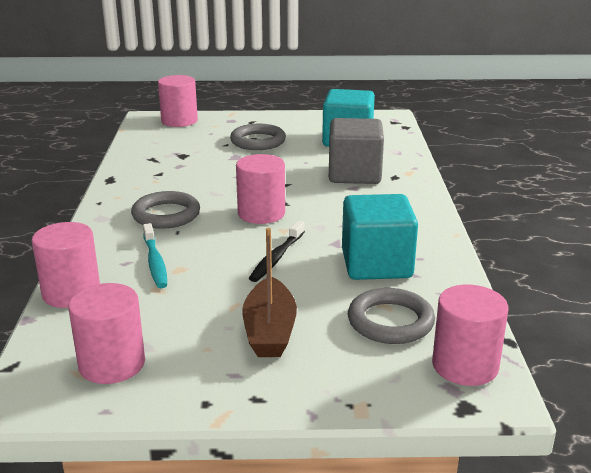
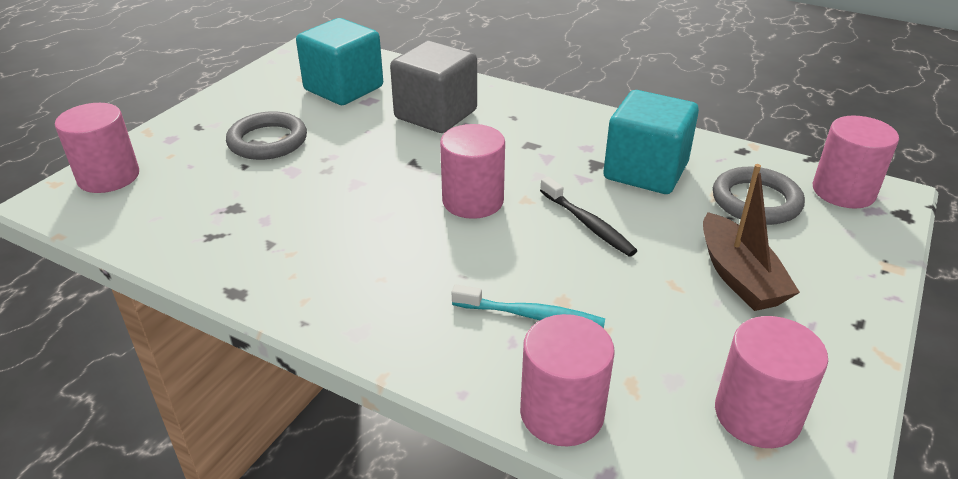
camera: 60 degrees left, 10 degrees up
grey ring [131,191,200,229] -> none
brown boat [243,228,297,357] -> brown boat turned 45 degrees clockwise [703,164,800,311]

